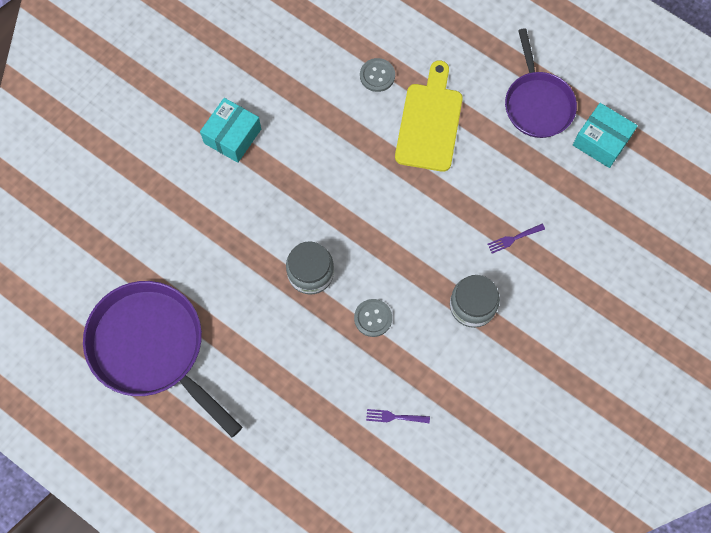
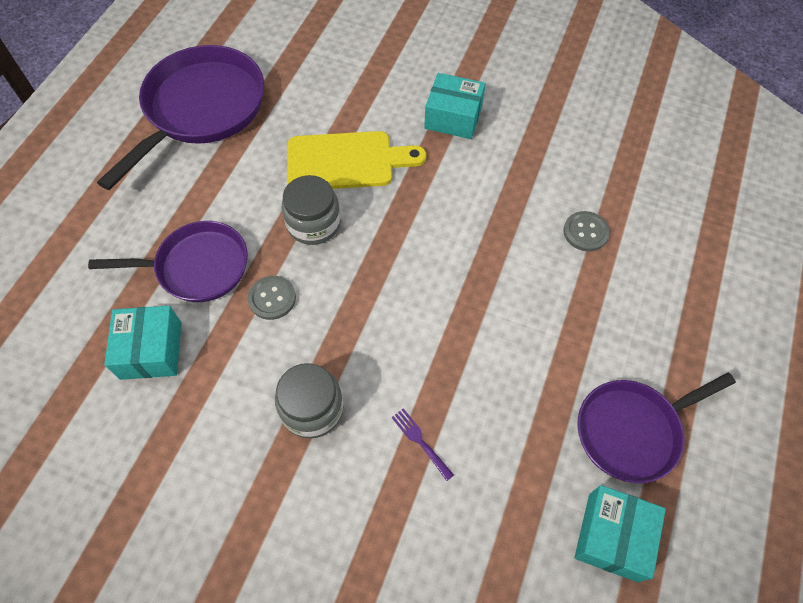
camera: 75 degrees right, 10 degrees down
purple fork [366,409,430,423] -> turquoise box [104,306,181,380]
yellow cutting board [395,61,463,172] -> yellow cutting board moved to [287,131,426,189]
none -> purple pan [88,221,248,302]

